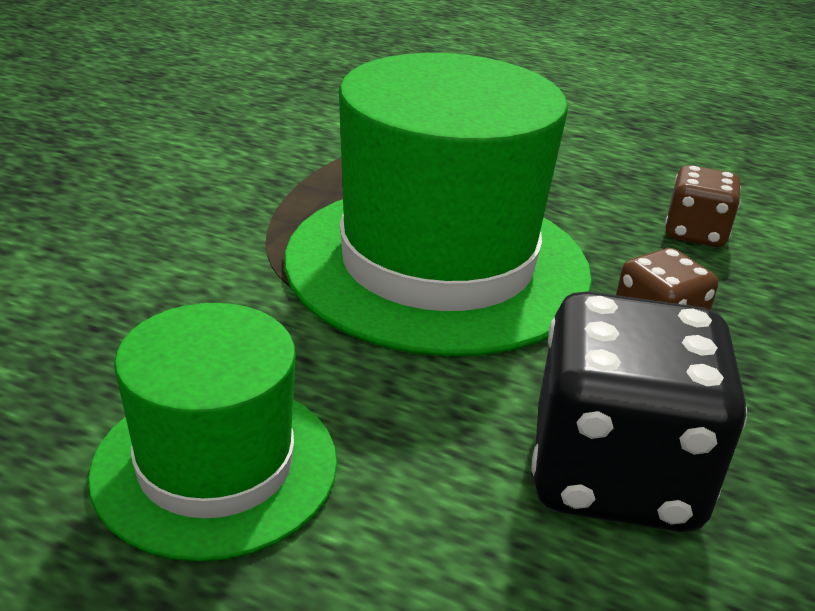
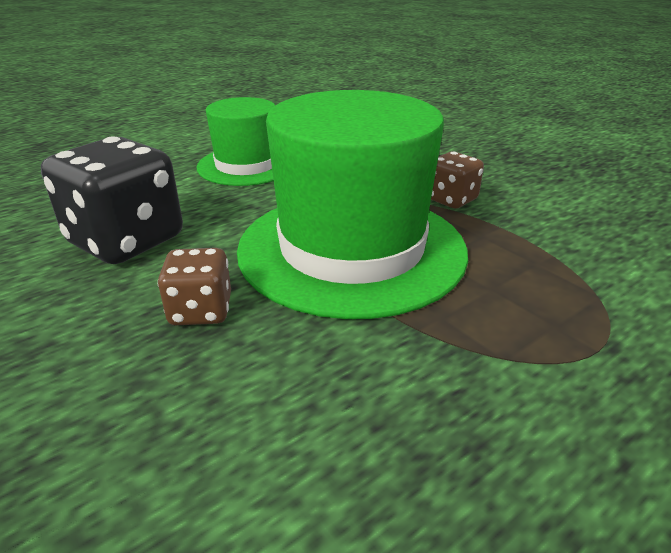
camera: 120 degrees right, 0 degrees up
brown dice [665,165,741,247] -> brown dice moved to [431,152,484,209]

